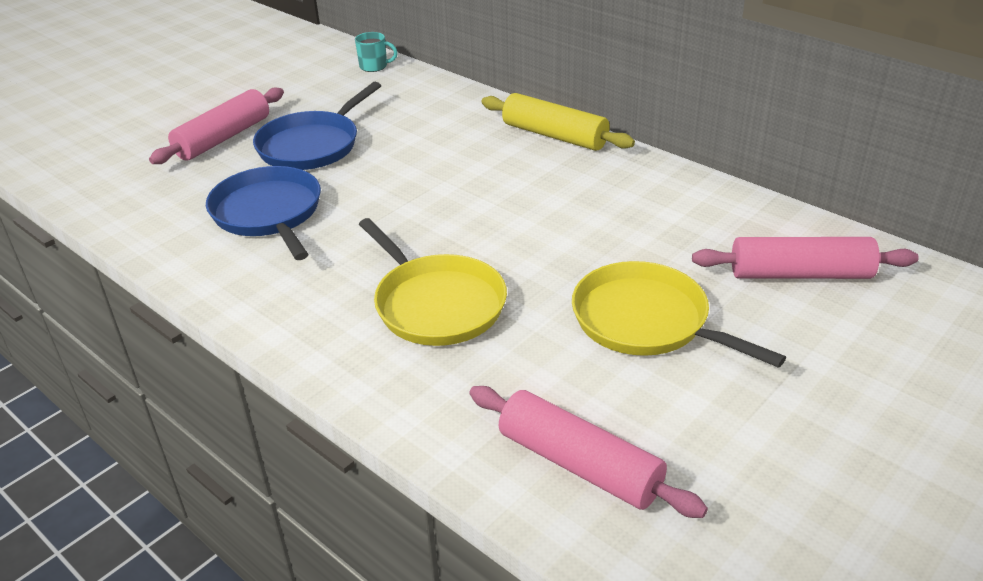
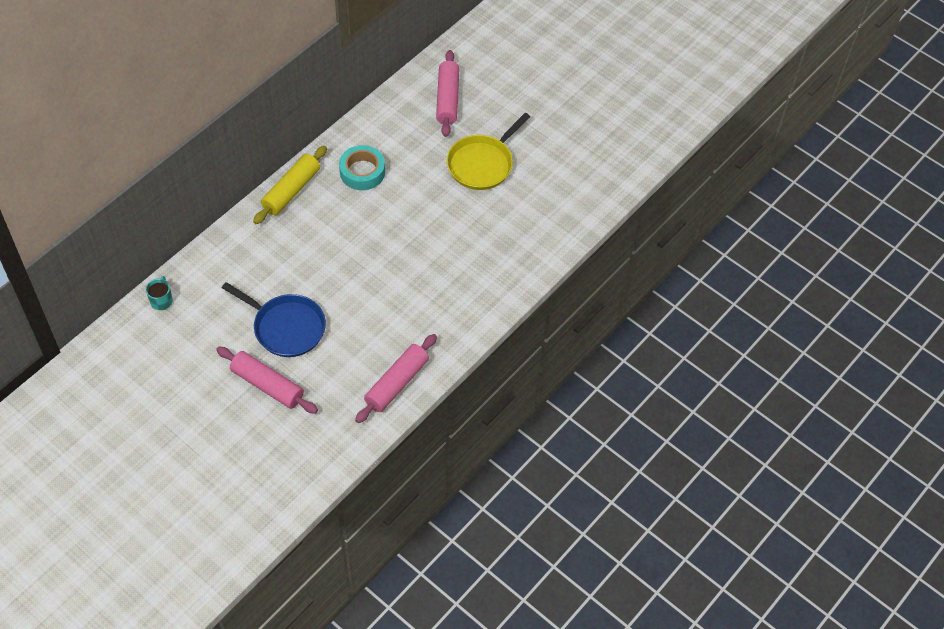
camera: 95 degrees left, 20 degrees up
blue pan [206,166,321,260] -> none
yellow pan [359,218,507,346] -> none
pink rolling pin [469,386,708,518] -> pink rolling pin moved to [355,334,437,423]
none -> turquoise tape [339,145,385,190]

